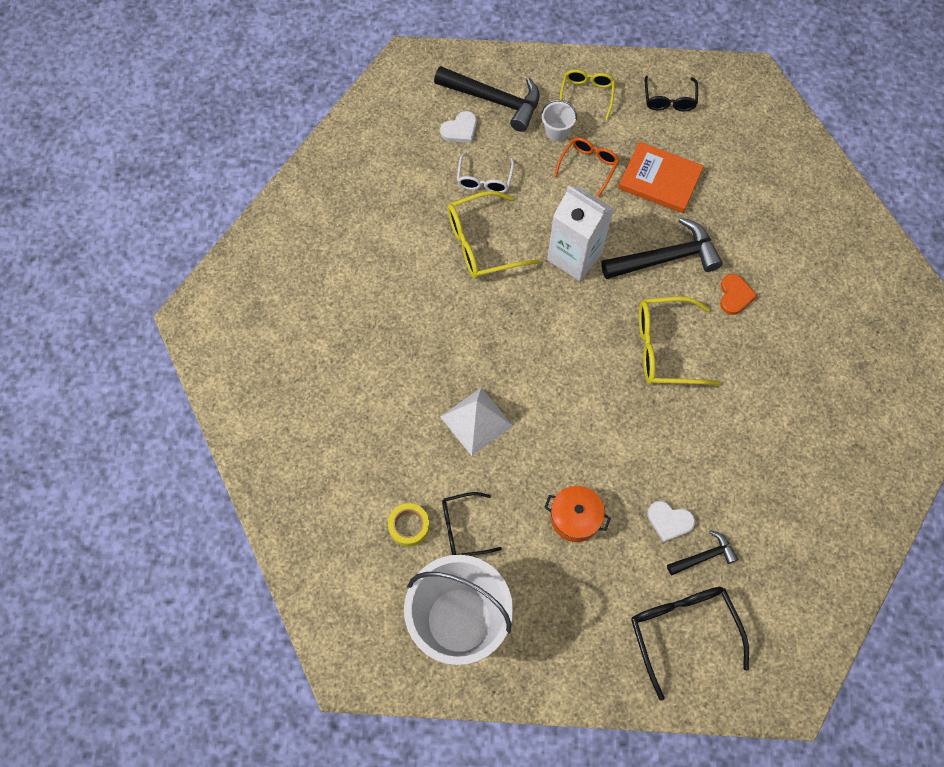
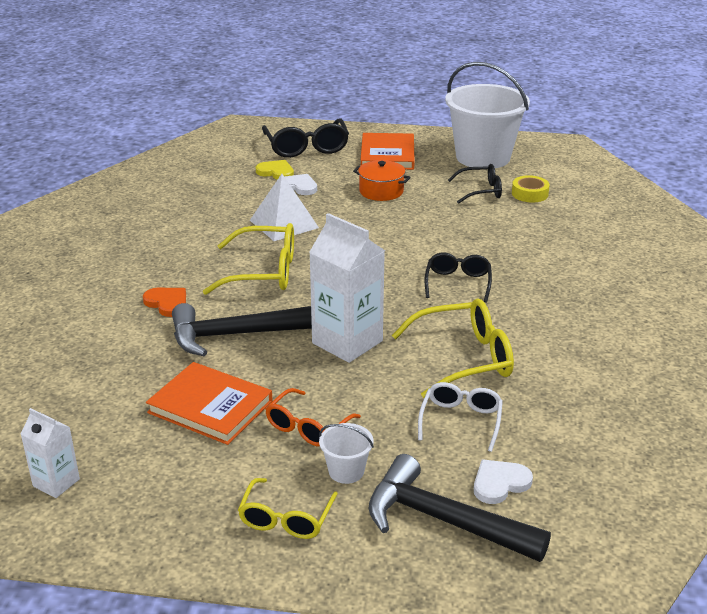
camera: 175 degrees left, 35 degrees down
white pyramid [440,387,513,456] -> white pyramid moved to [250,174,319,241]
black glasses [645,75,698,111] -> black glasses moved to [425,252,492,303]
black hammer [667,530,738,575] -> yellow heart [256,160,294,180]
orange heart [720,274,757,315] -> orange heart turned 120 degrees clockwise [143,288,186,317]
none -> white carton [21,408,80,498]
none -> orange book [360,133,415,170]

